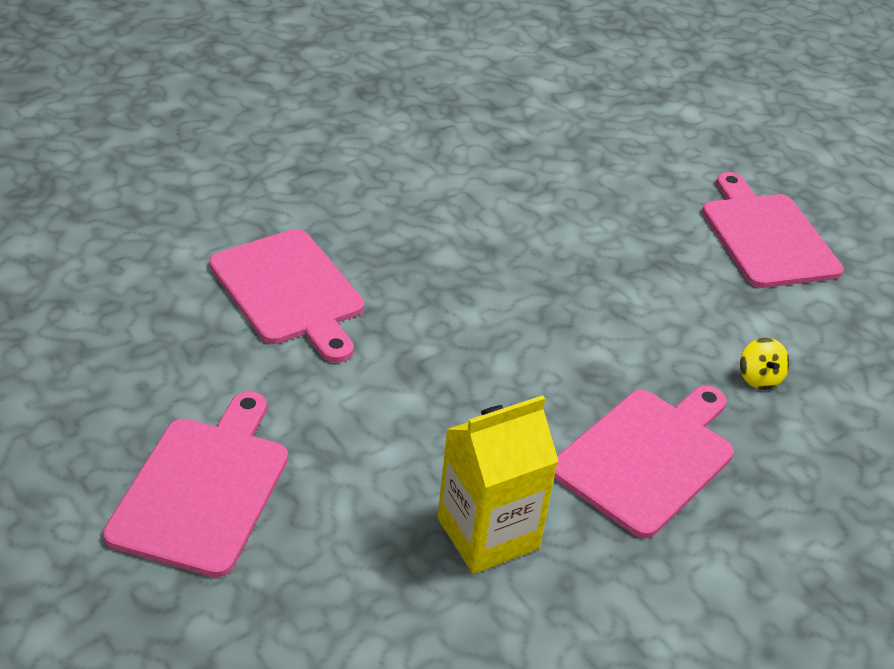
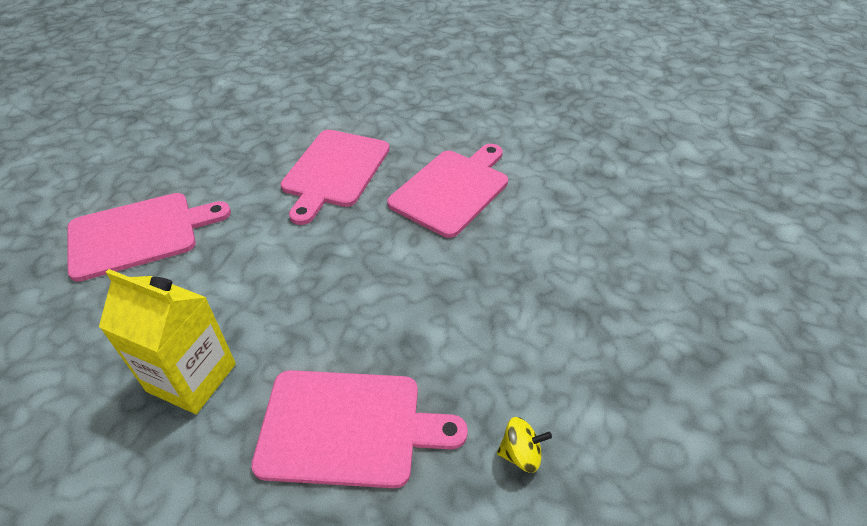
camera: 55 degrees right, 5 degrees up
pink cutting board [702,172,843,288] -> pink cutting board moved to [387,144,508,238]
yellow spinning top [740,338,790,390] -> yellow spinning top turned 135 degrees counterclockwise [497,417,552,473]

